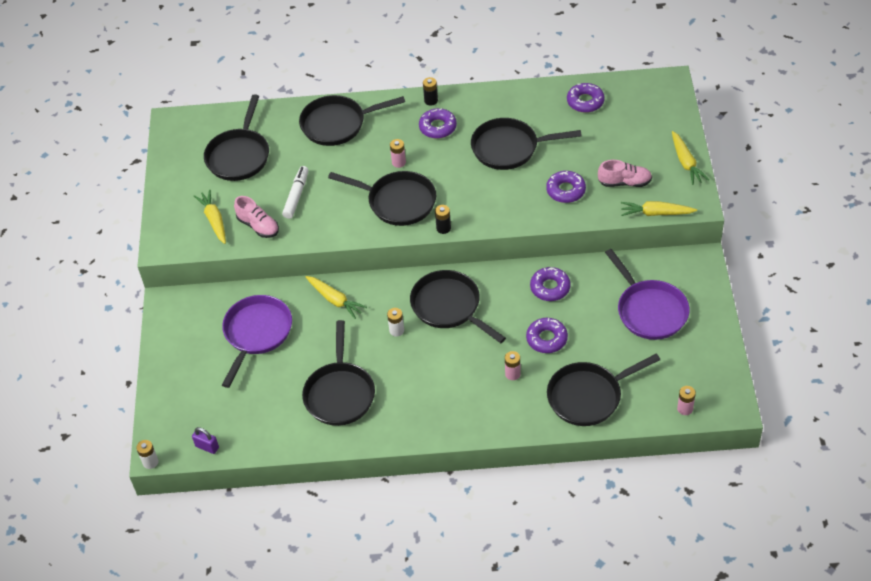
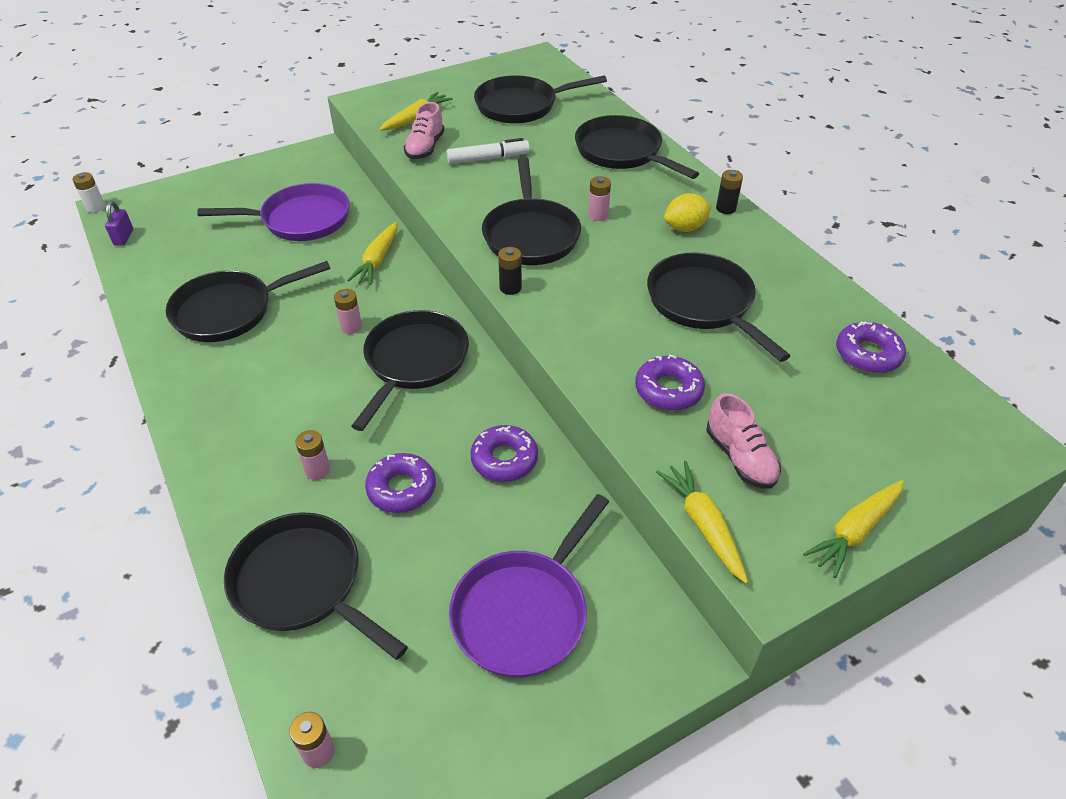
camera: 60 degrees right, 5 degrees down
white battery [387,308,404,337] -> pink battery [334,289,362,334]
purple donut [419,108,457,139] -> yellow lemon [664,193,712,232]

